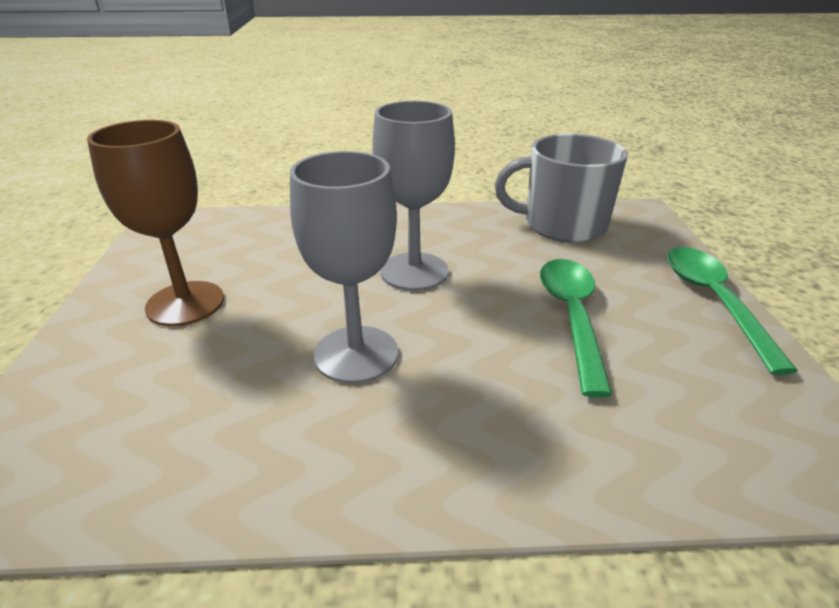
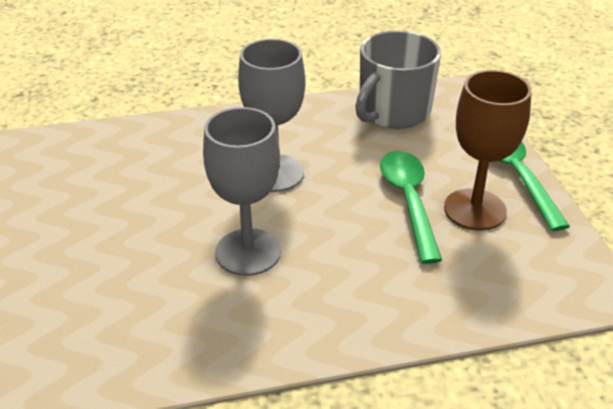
camera: 10 degrees left, 5 degrees up
brown goblet [87,120,224,326] -> brown goblet moved to [444,70,532,230]
grey mug [495,134,628,242] -> grey mug turned 45 degrees counterclockwise [355,30,441,129]

